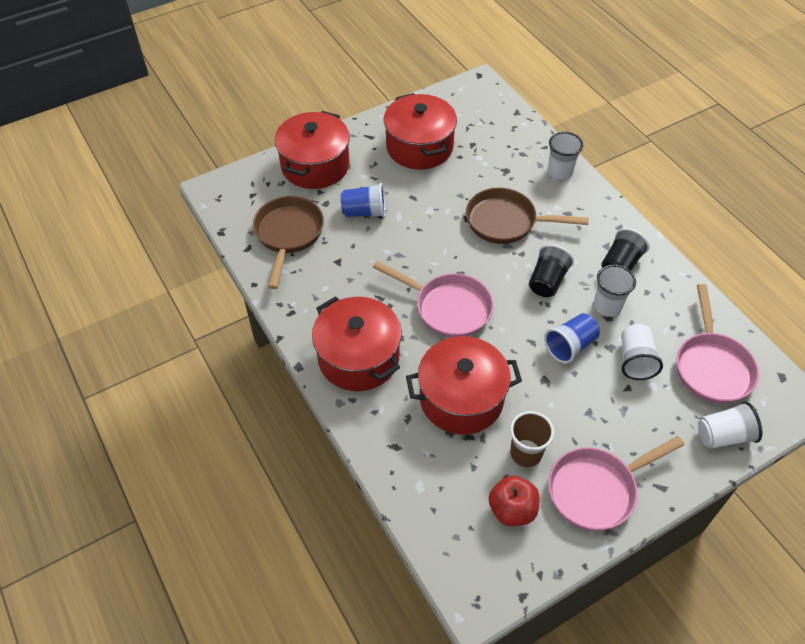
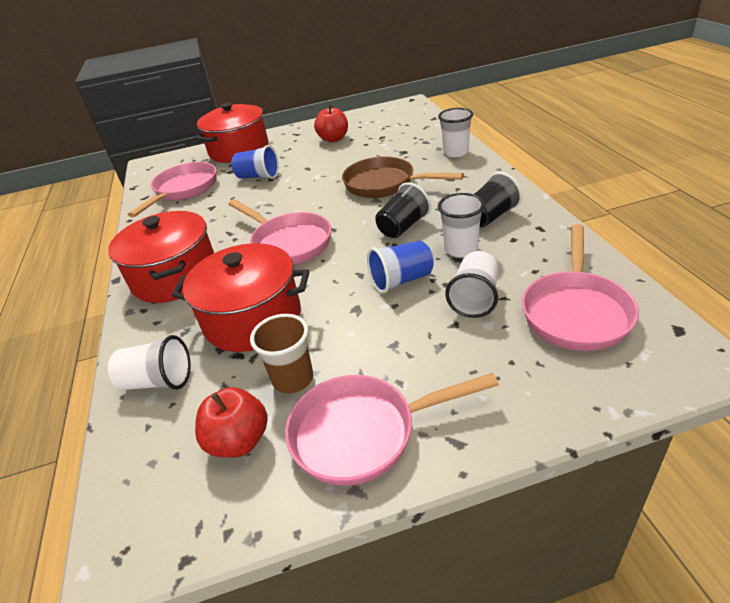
camera: 20 degrees right, 15 degrees down
brown pan [253,196,324,289] -> pink pan [128,162,217,217]
red pot [384,93,457,170] -> red apple [314,104,348,142]
white cup [698,401,762,449] -> white cup moved to [108,335,191,390]

